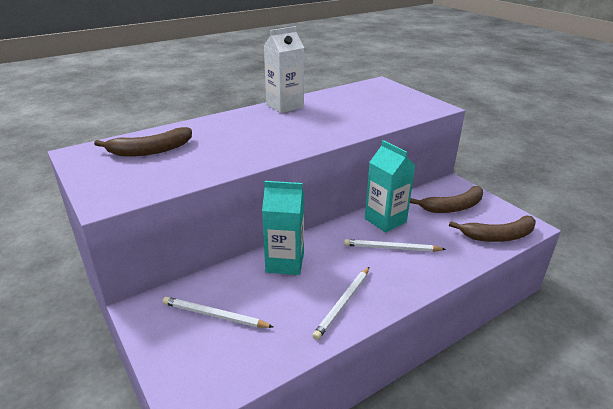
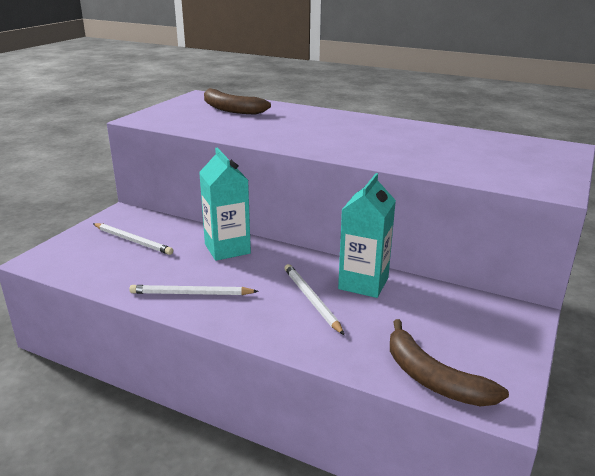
camera: 60 degrees right, 5 degrees down
white pencil [163,297,273,328] -> white pencil turned 135 degrees clockwise [93,223,173,255]
white carton [264,26,304,113] -> none
brown banana [410,186,483,213] -> none

